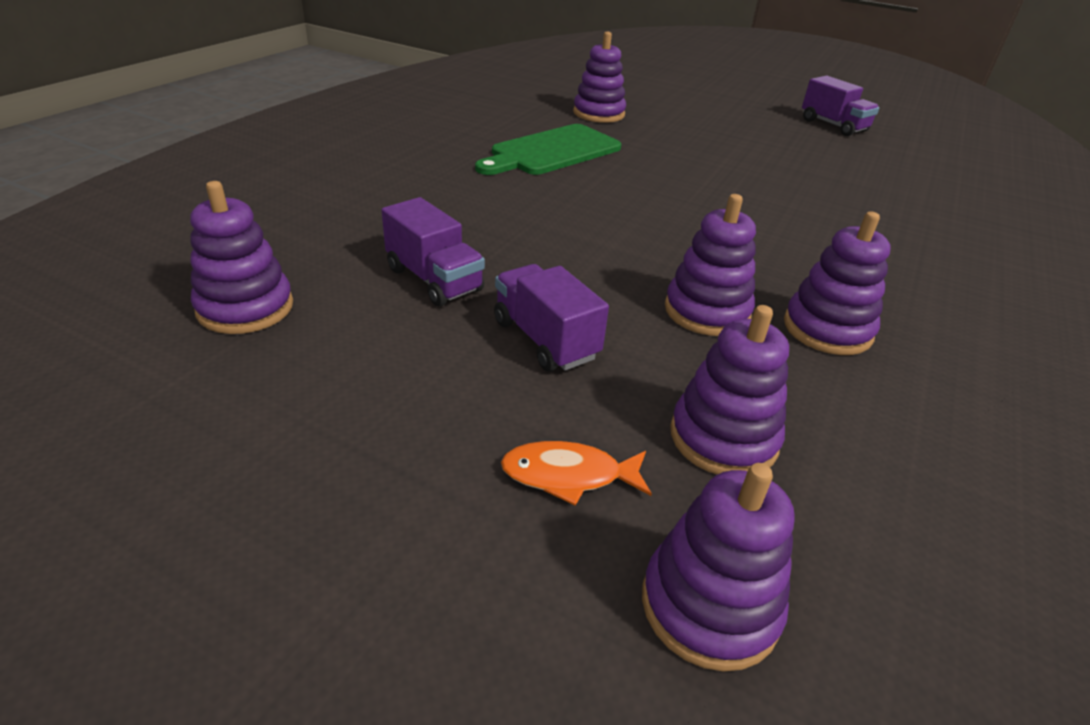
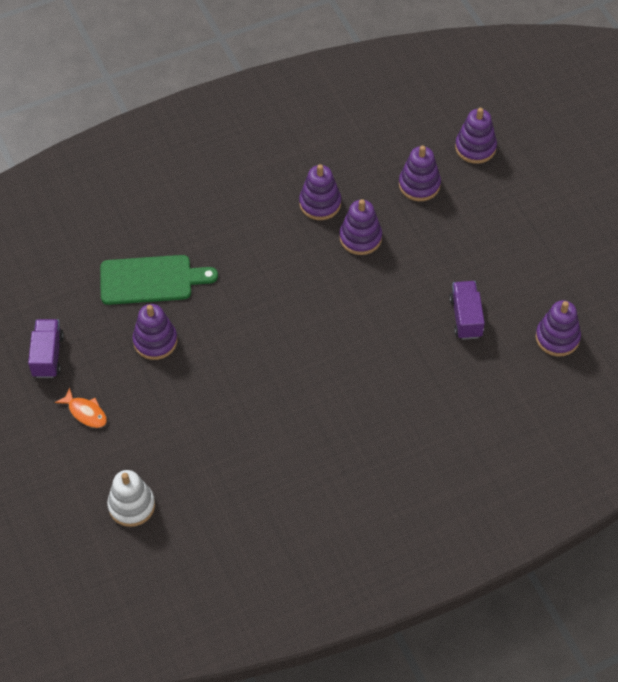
camera: 140 degrees left, 20 degrees up
green cutting board [475,124,621,175] -> green cutting board moved to [100,255,218,305]
purple truck [494,264,609,371] -> none
orange fish [501,441,652,506] -> orange fish moved to [55,387,107,428]
purple stacking toy [573,31,626,123] -> purple stacking toy moved to [133,304,178,360]
none -> white stacking toy [107,470,155,527]

